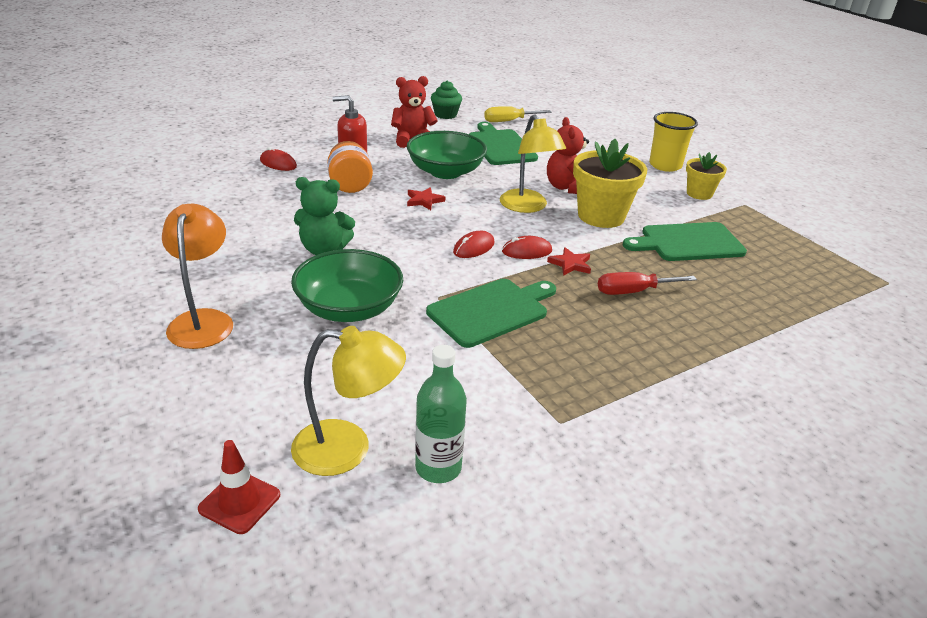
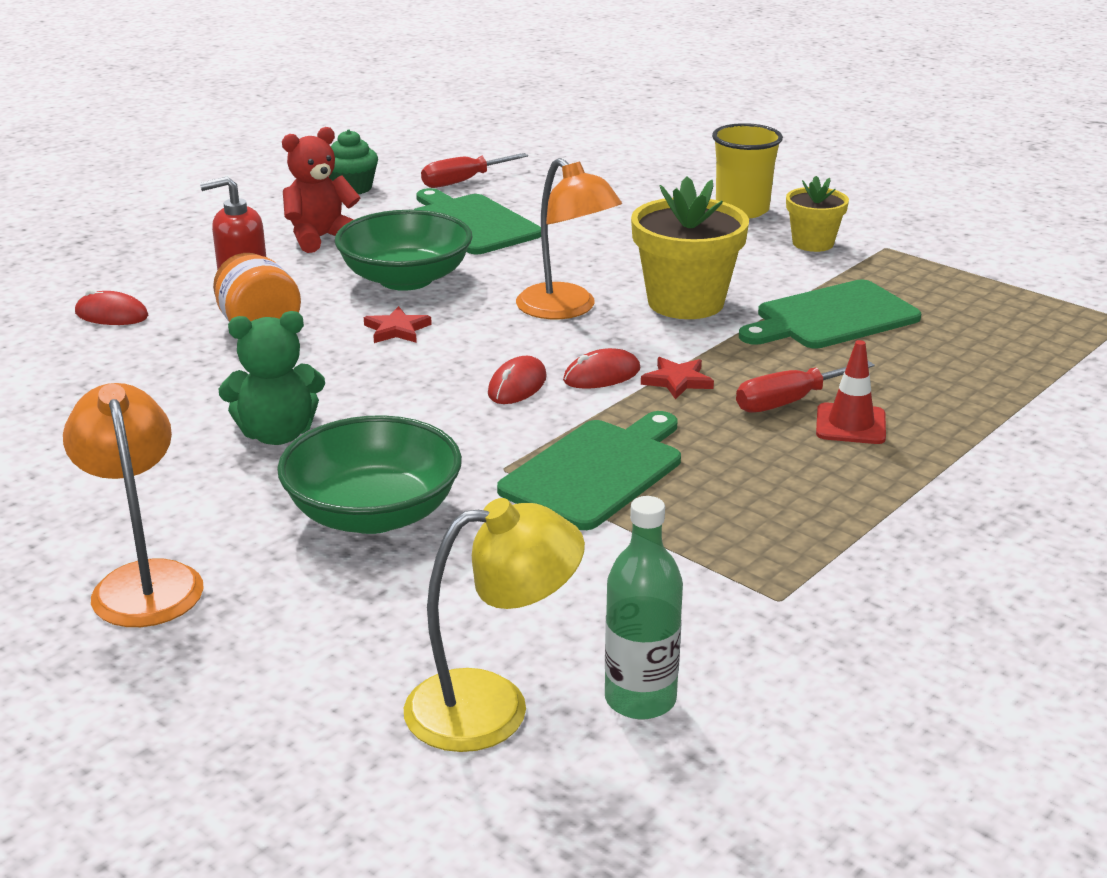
camera: 15 degrees left, 5 degrees down
red traffic cone [198,440,280,534] -> red traffic cone moved to [816,340,886,444]
yellow screwdriver [484,106,551,122] -> red screwdriver [421,153,528,188]
yellow lamp [500,114,566,213] -> orange lamp [516,158,622,319]
red teddy bear [547,117,589,194] -> none

